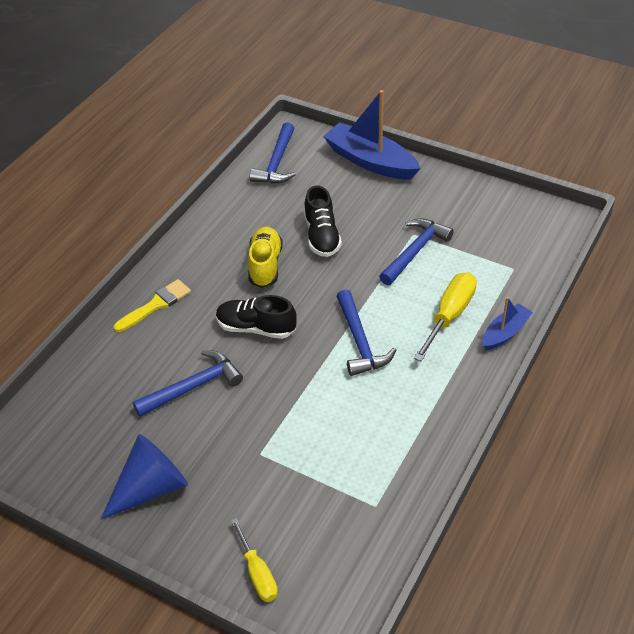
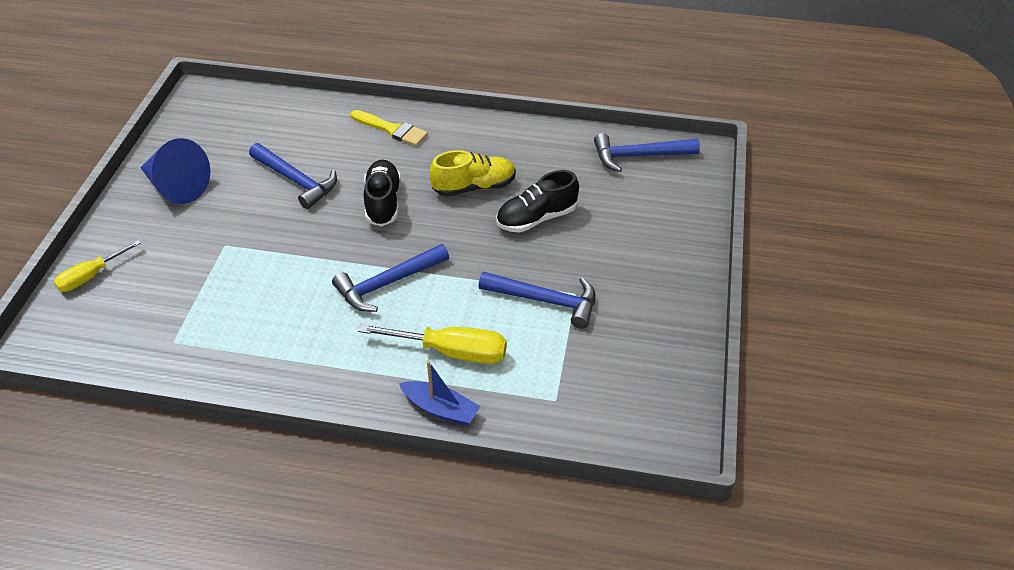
camera: 70 degrees right, 0 degrees up
blue boat [323,90,421,180] -> none

